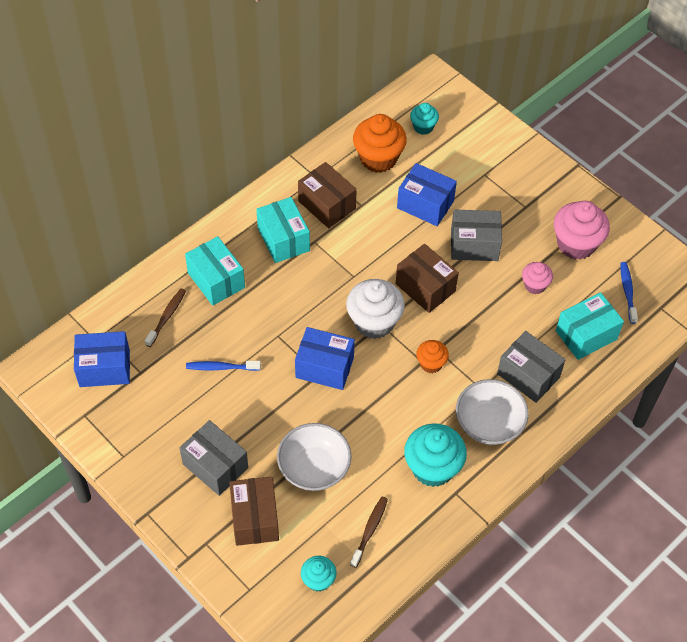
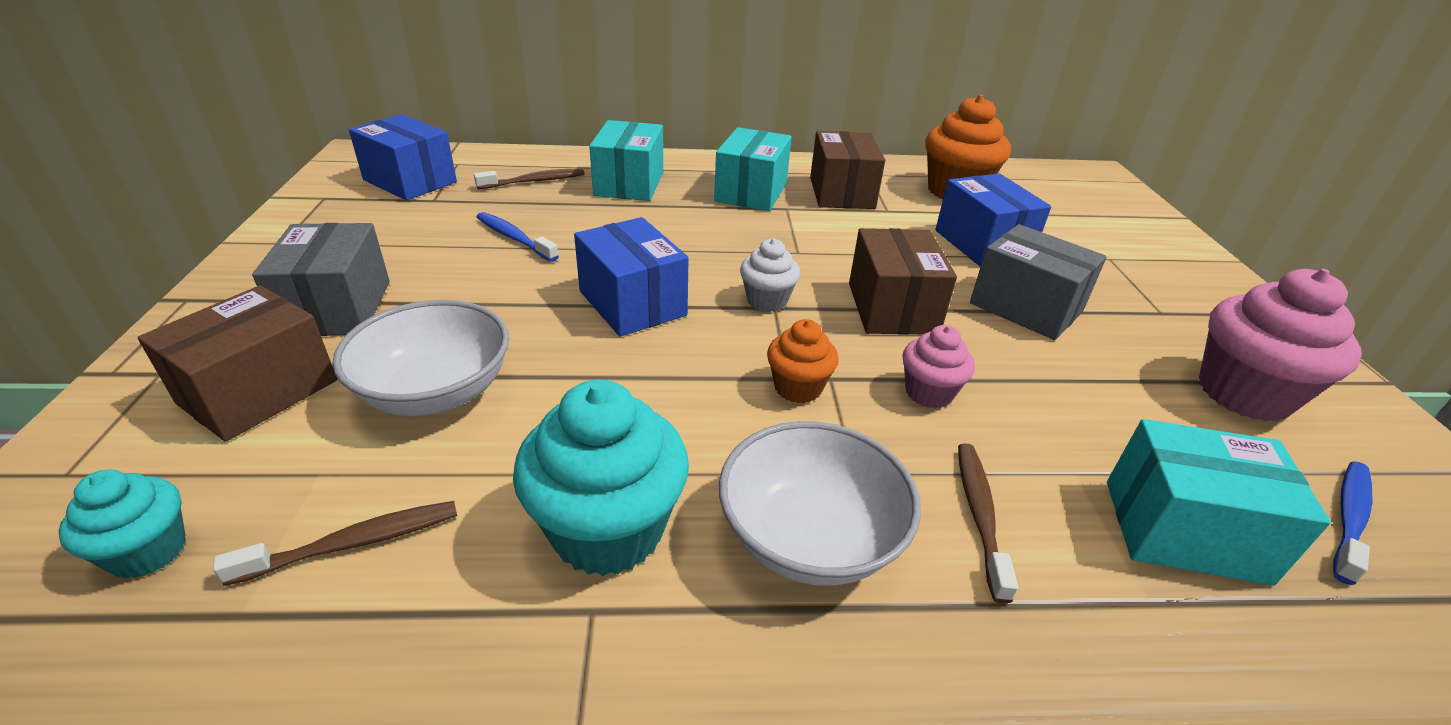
camera: 40 degrees right, 20 degrees down
white cupcake [346,279,405,339] -> white cupcake [740,238,800,312], size x0.55
turquoise cupcake [410,103,439,135] -> none
grey box [497,331,565,403] -> brown toothbrush [958,443,1018,604]
pink cupcake [522,262,553,294] -> pink cupcake moved to [902,325,975,408]

